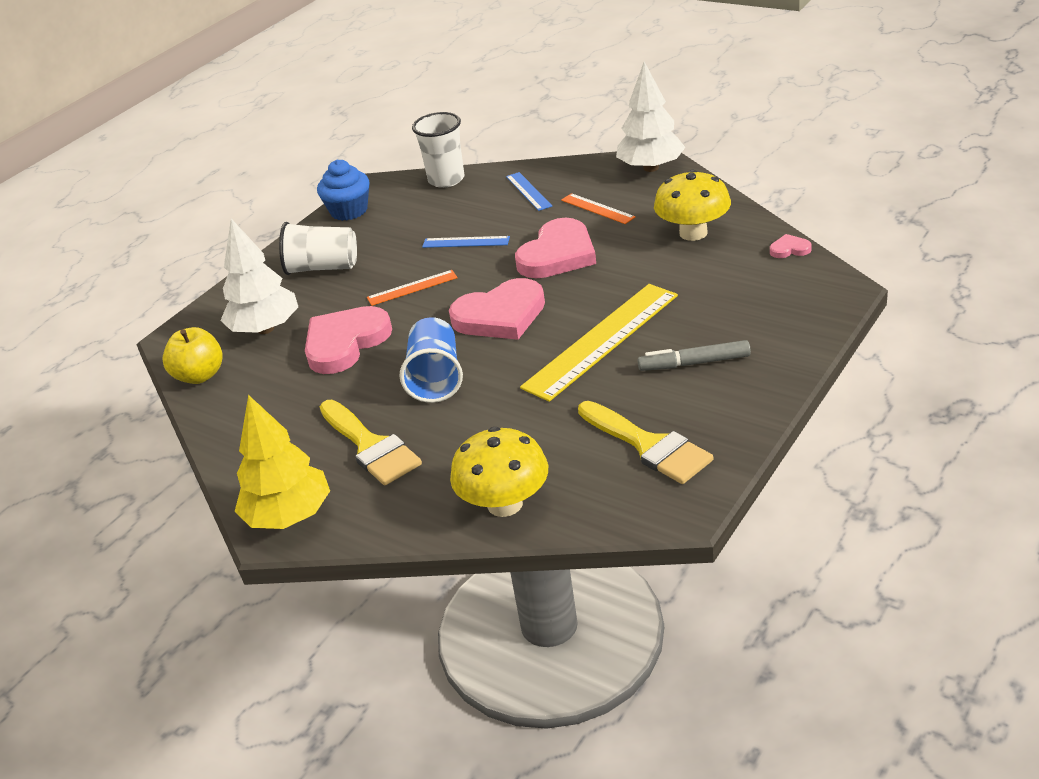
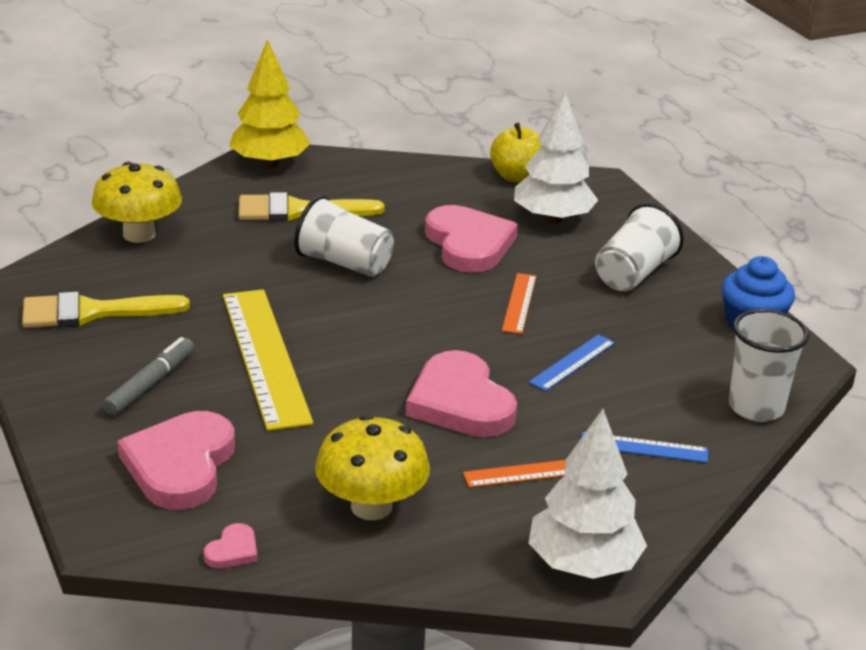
camera: 115 degrees right, 5 degrees down
blue cup [400,317,463,403] -> white cup [294,195,394,277]
pink heart [449,278,545,340] -> pink heart moved to [118,411,235,510]

